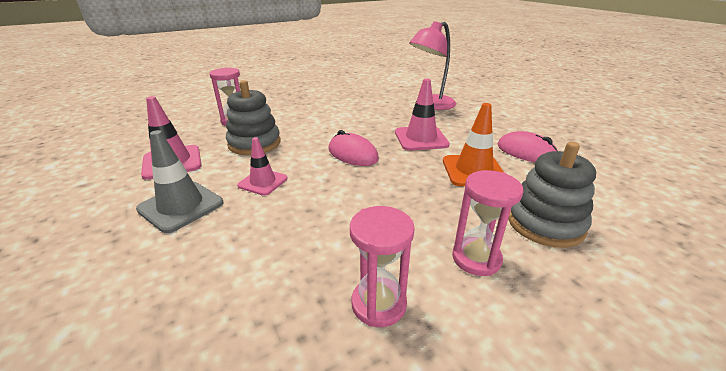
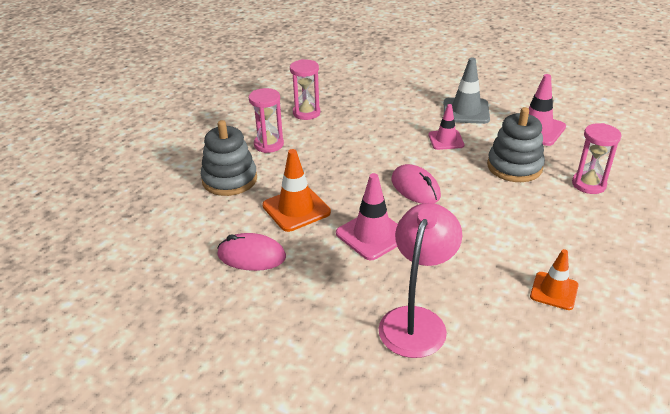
camera: 150 degrees right, 5 degrees up
pink mouse [329,130,379,166] -> pink mouse turned 45 degrees clockwise [392,164,441,204]
none -> orange traffic cone [530,249,579,310]

